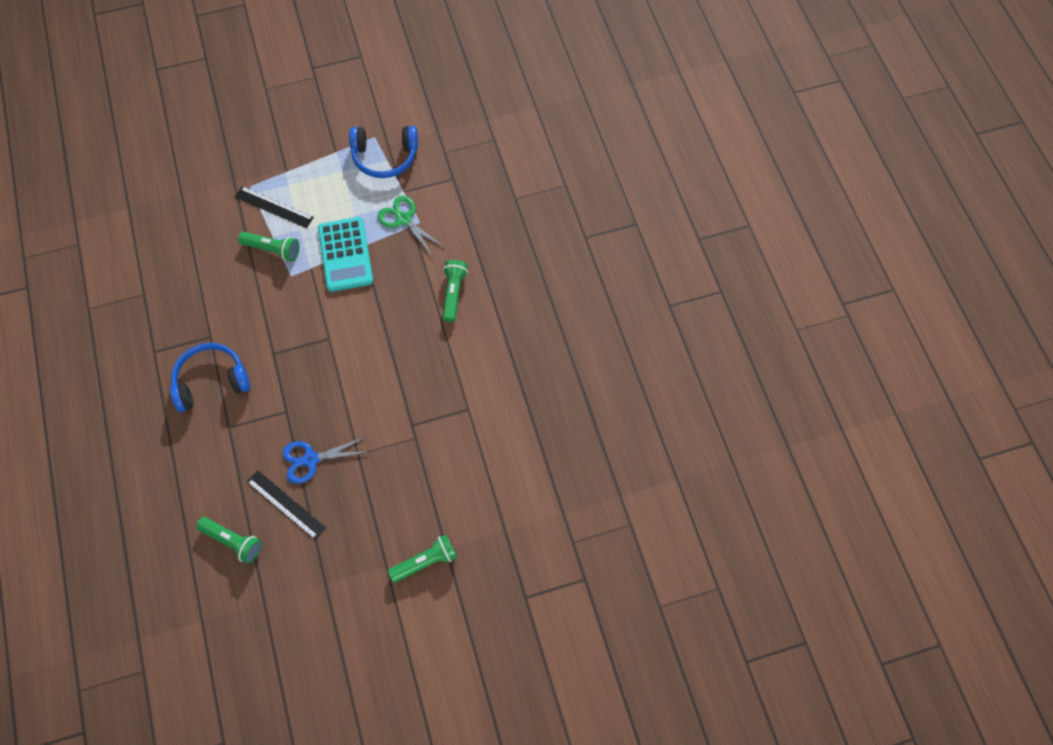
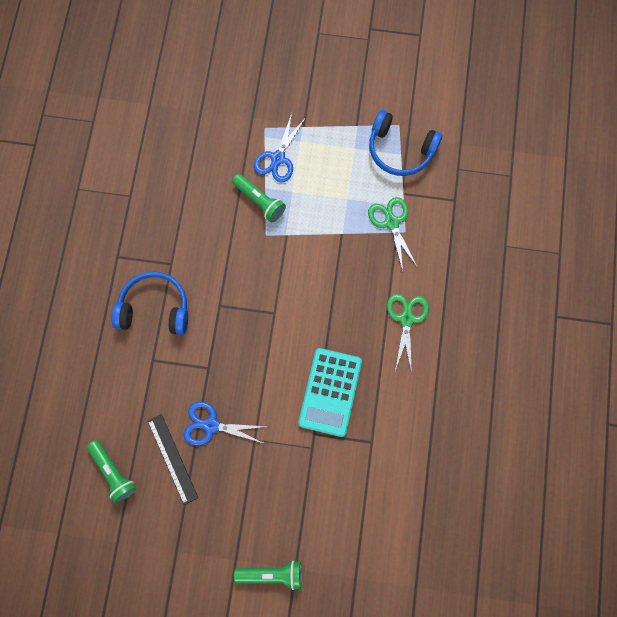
camera: 25 degrees right, 10 degrees up
black ruler [235,186,314,228] -> blue scissors [254,113,305,182]
turquoise calculator [318,217,373,292] -> turquoise calculator moved to [298,348,362,437]
green flashlight [442,260,468,322] -> green scissors [387,294,429,374]

